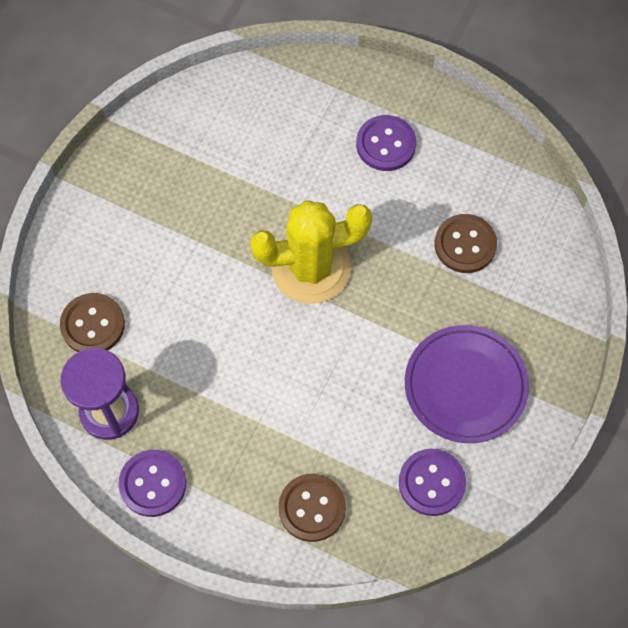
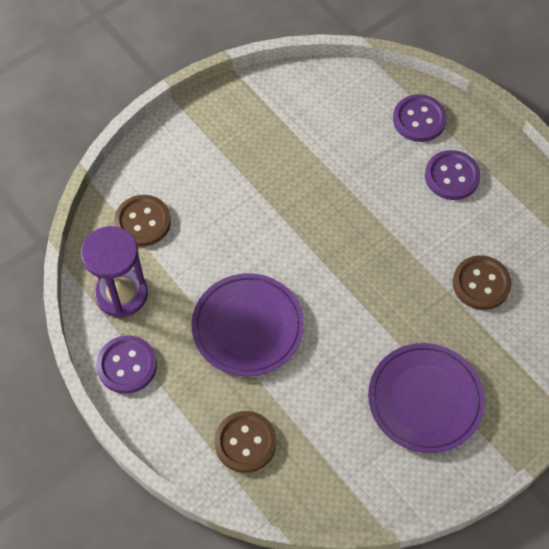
camera: 25 degrees right, 5 degrees down
yellow cactus [250,200,372,304] -> none
purple button [399,449,466,516] -> purple button moved to [393,94,447,142]
none -> purple plate [191,273,304,376]

